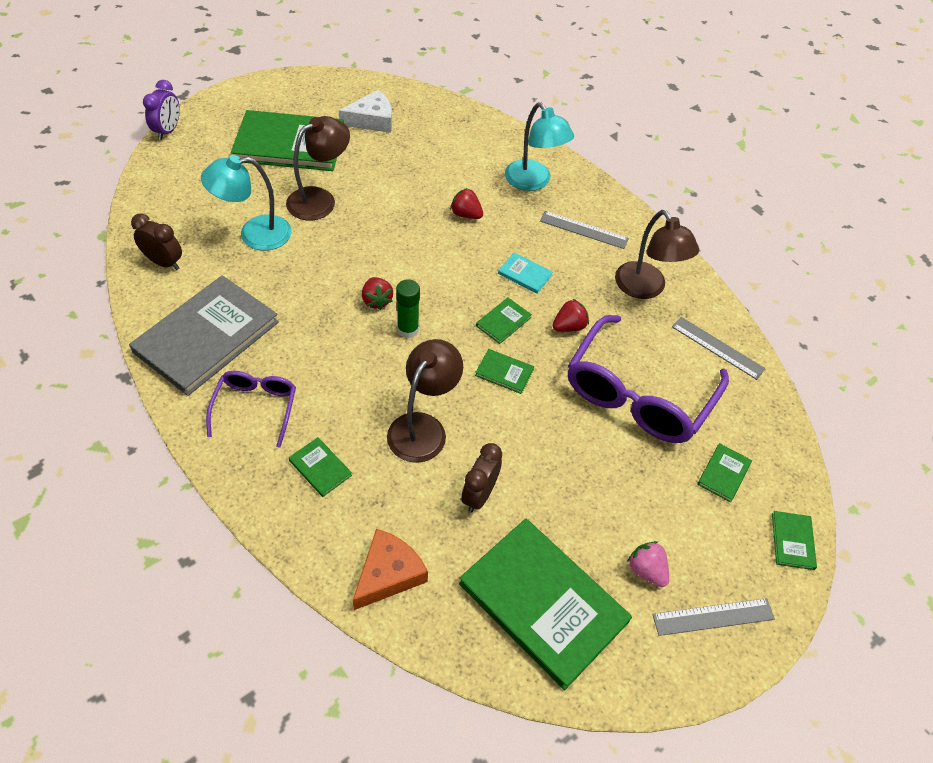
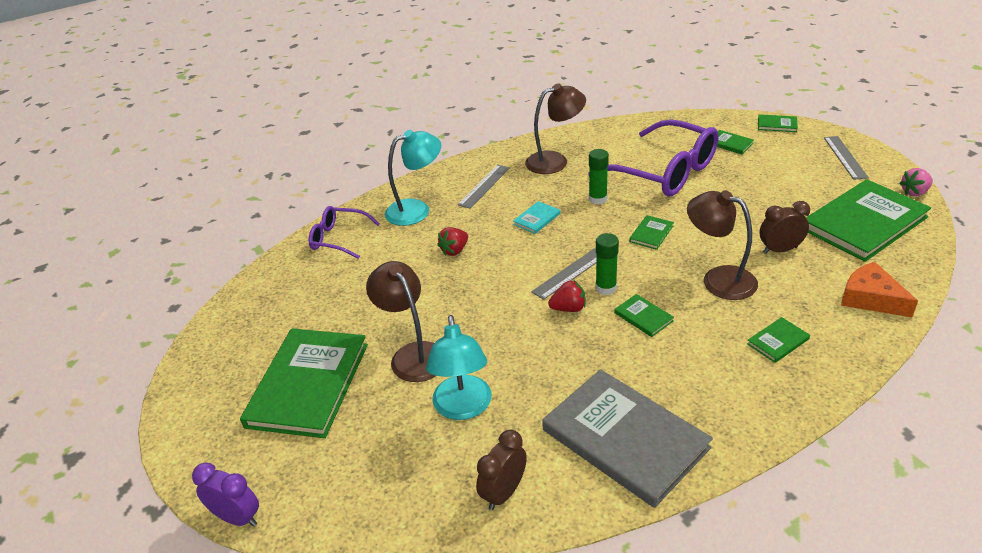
camera: 75 degrees left, 15 degrees down
purple glasses [206,371,296,448] -> purple glasses moved to [309,206,380,259]
white cheese [339,90,392,133] -> none
brown clock [461,443,502,513] -> brown clock turned 135 degrees clockwise [760,201,810,254]
green book [476,298,532,344] -> green book moved to [614,294,674,337]
red strawberry [552,299,589,332] -> green glue stick [589,149,609,205]
pink strawberry [627,541,669,587] -> pink strawberry moved to [899,168,933,196]
grey ruler [672,317,766,380] -> grey ruler moved to [531,248,597,300]

